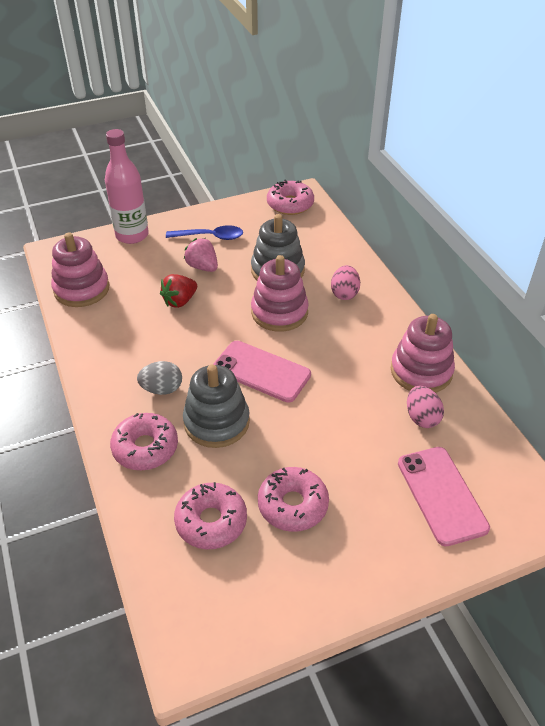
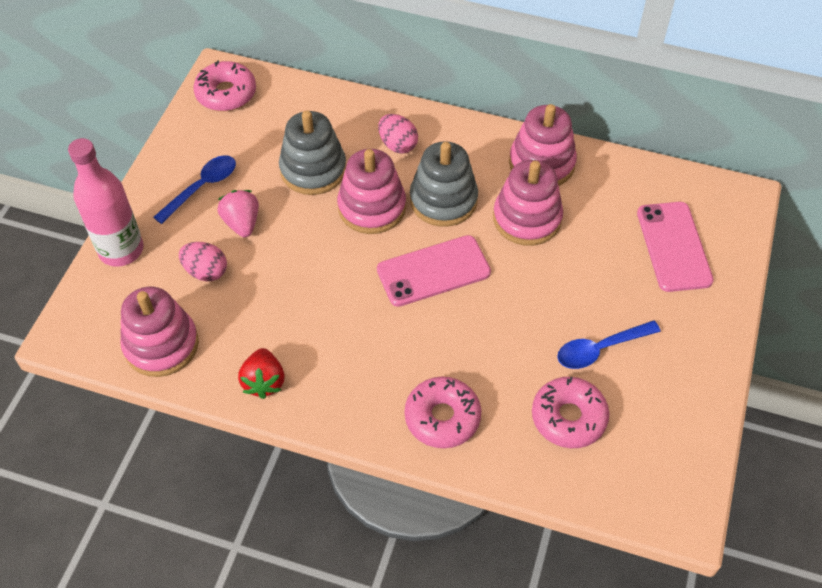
camera: 50 degrees left, 10 degrees up
grey egg [137,361,182,395] -> none
red strawberry [160,274,197,308] -> red strawberry moved to [238,348,285,399]
grey stacking toy [183,364,250,448] -> grey stacking toy moved to [410,141,478,227]
pink strawberry [184,238,218,272] -> pink strawberry turned 75 degrees clockwise [217,190,259,237]
pink donut [258,467,329,532] -> blue spoon [557,320,661,369]
pink phone [398,447,490,546] -> pink phone turned 60 degrees clockwise [637,202,714,292]
pink egg [407,386,444,428] -> pink egg moved to [179,242,227,281]
none -> pink stacking toy [493,160,563,246]

